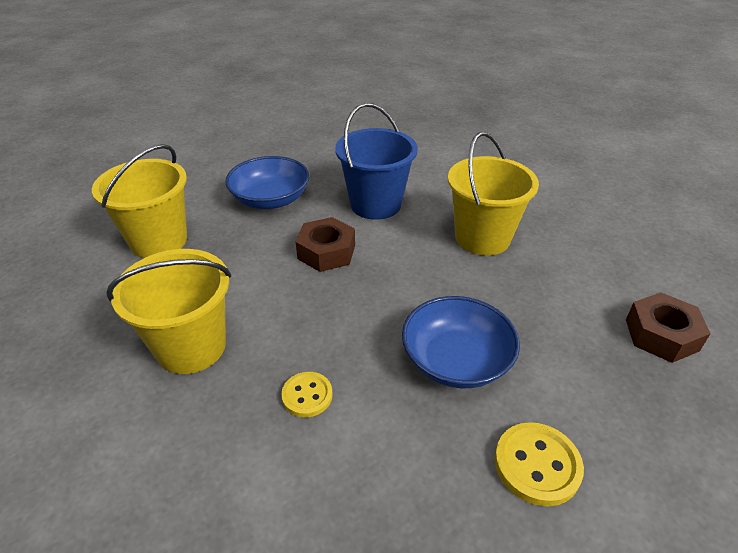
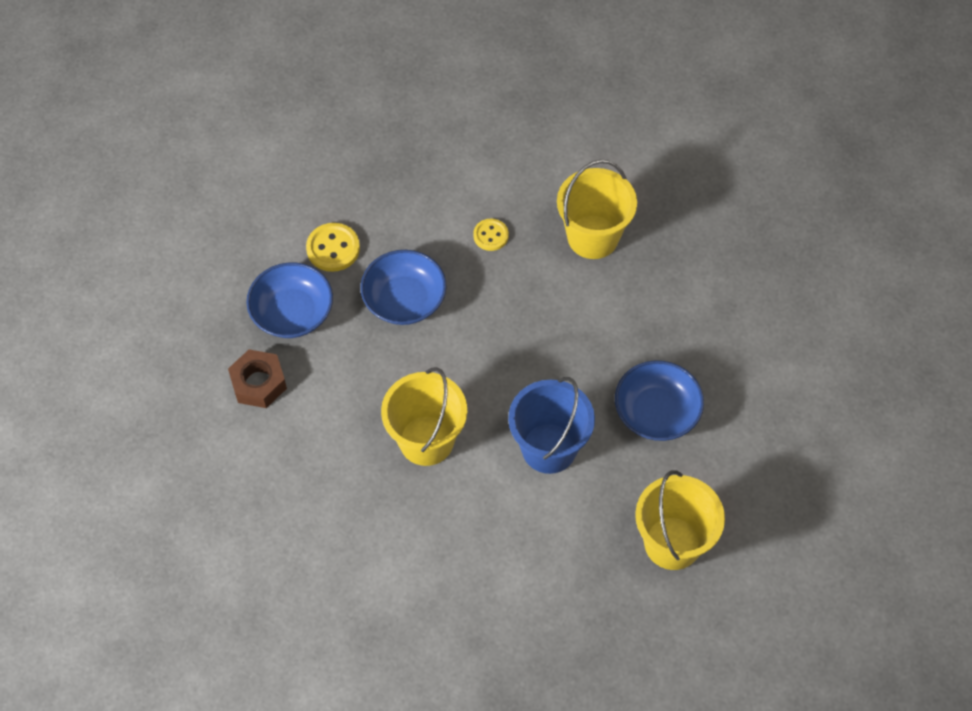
camera: 155 degrees right, 20 degrees up
yellow bucket [92,144,187,258] -> yellow bucket moved to [635,470,725,570]
brown nut [296,217,355,272] -> none
none -> blue bowl [246,262,333,338]

